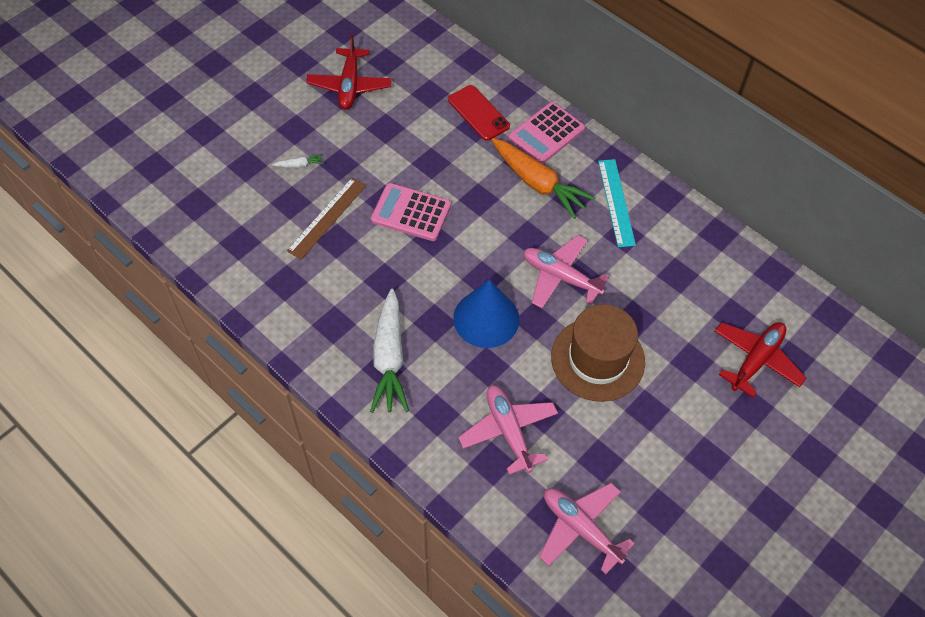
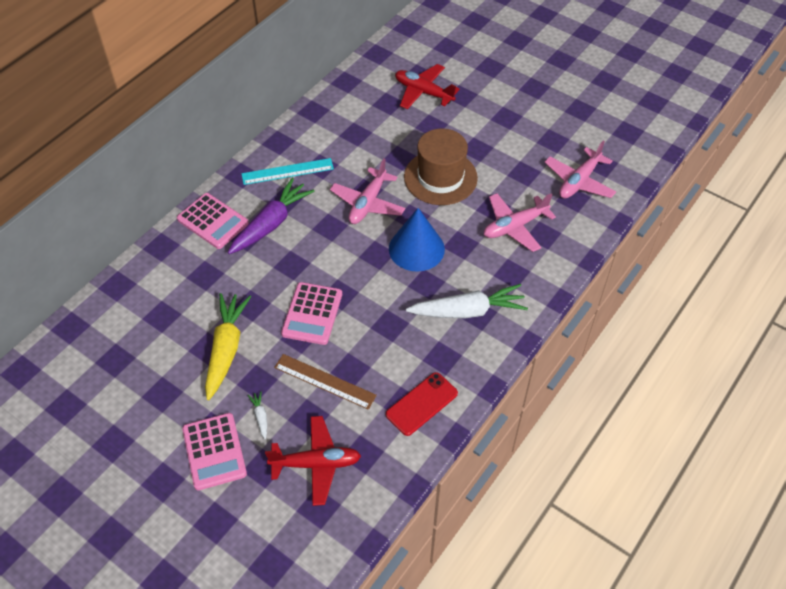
camera: 95 degrees left, 5 degrees down
red plane [306,34,392,110] -> red plane moved to [265,416,361,506]
red phone [448,85,510,141] -> red phone moved to [386,372,458,436]
orange carrot [492,138,596,219] -> purple carrot [228,178,314,254]
none -> pink calculator [182,413,247,491]
none -> yellow carrot [205,293,251,400]

